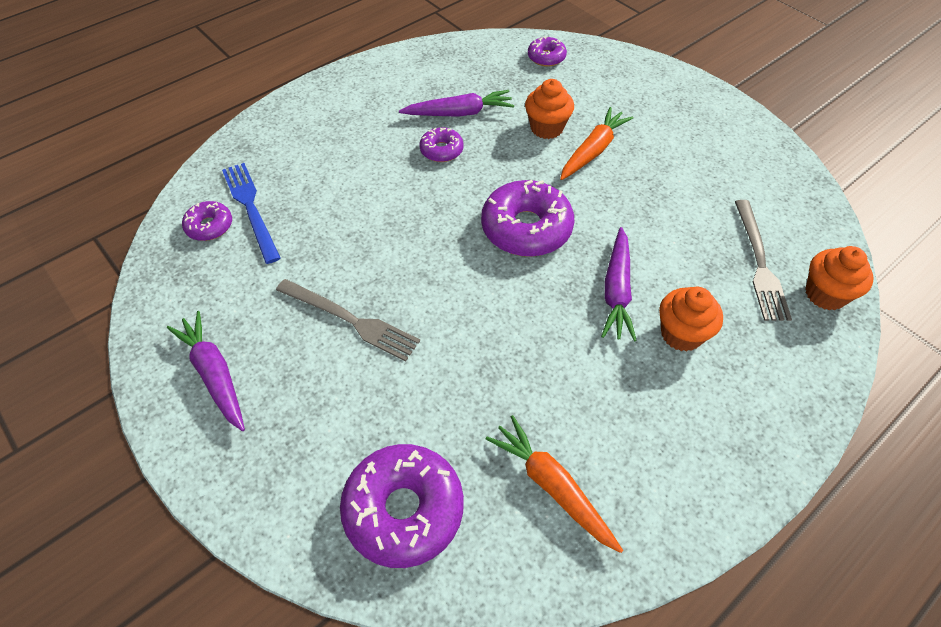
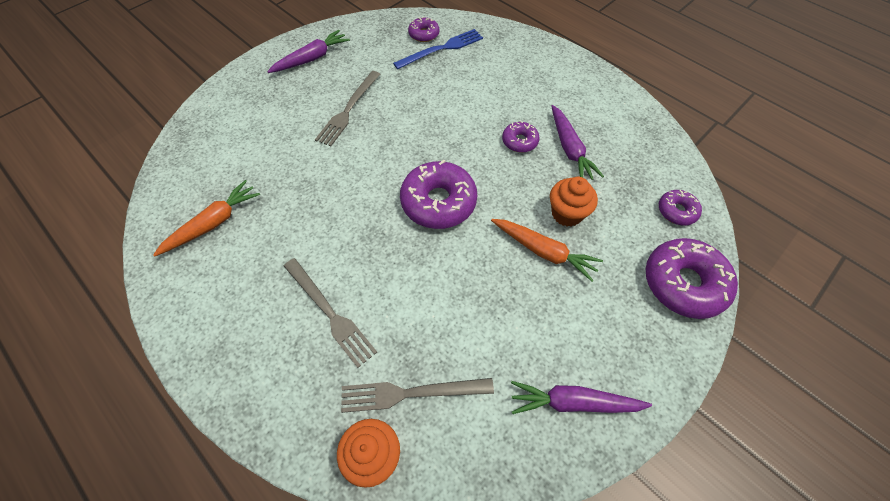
camera: 85 degrees right, 5 degrees up
purple donut [340,444,464,568] -> purple donut moved to [646,238,738,319]
purple carrot [601,227,637,341] -> purple carrot moved to [511,381,652,414]
orange cupcake [659,287,723,352] -> grey fork [284,258,377,368]

